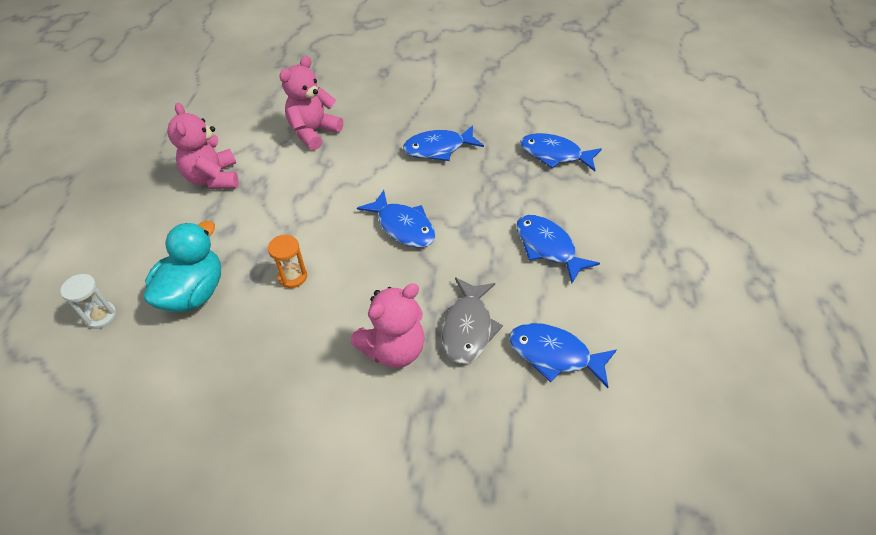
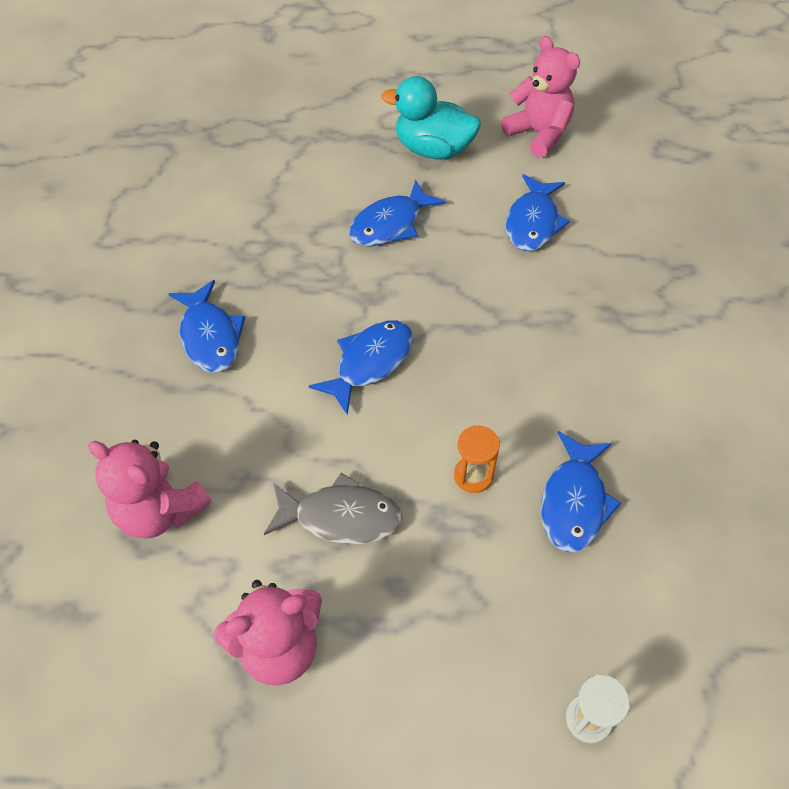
camera: 95 degrees left, 5 degrees up
turquoise duck [144,221,221,312] -> turquoise duck moved to [381,76,481,160]
pink teddy bear [351,283,425,368] -> pink teddy bear moved to [501,36,580,158]
grey fish [441,277,503,364] -> grey fish moved to [264,473,403,544]
blue fish [520,133,602,171] -> blue fish moved to [541,431,621,552]

